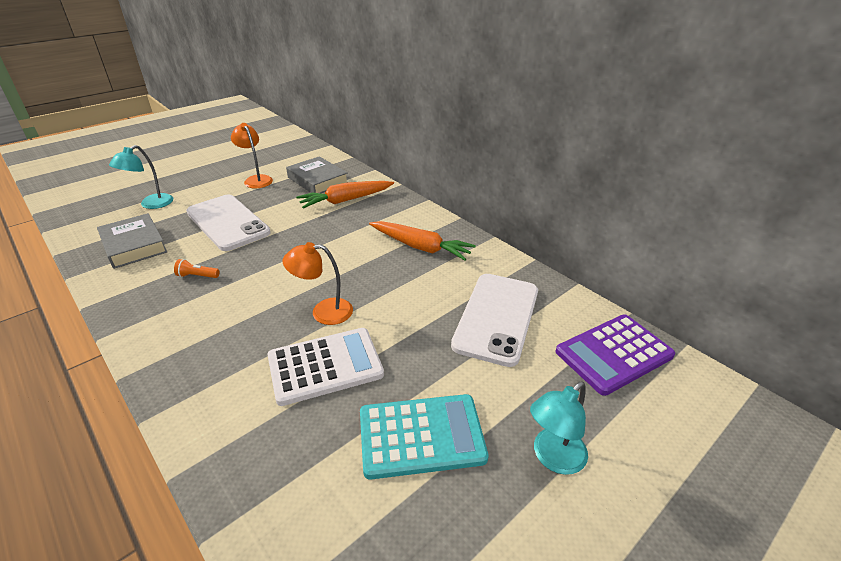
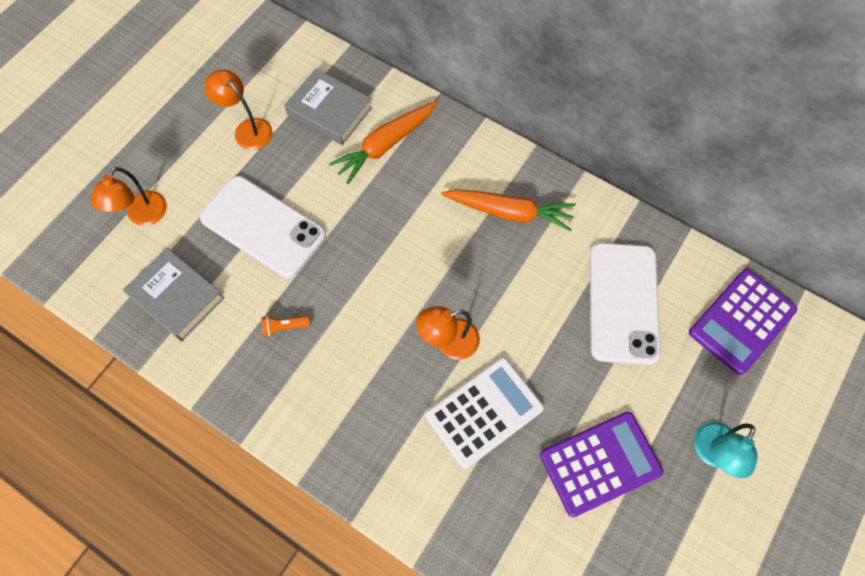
camera: 15 degrees left, 30 degrees up
turquoise lamp [109,145,173,209] -> orange lamp [91,167,167,226]
turquoise calculator [360,394,489,479] -> purple calculator [540,412,663,517]

